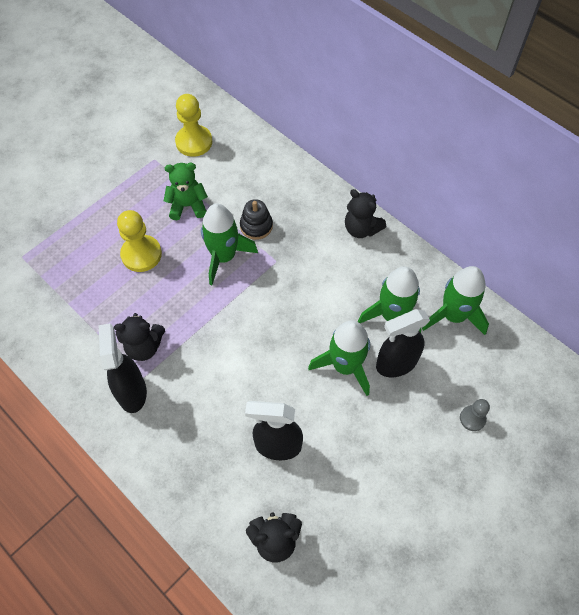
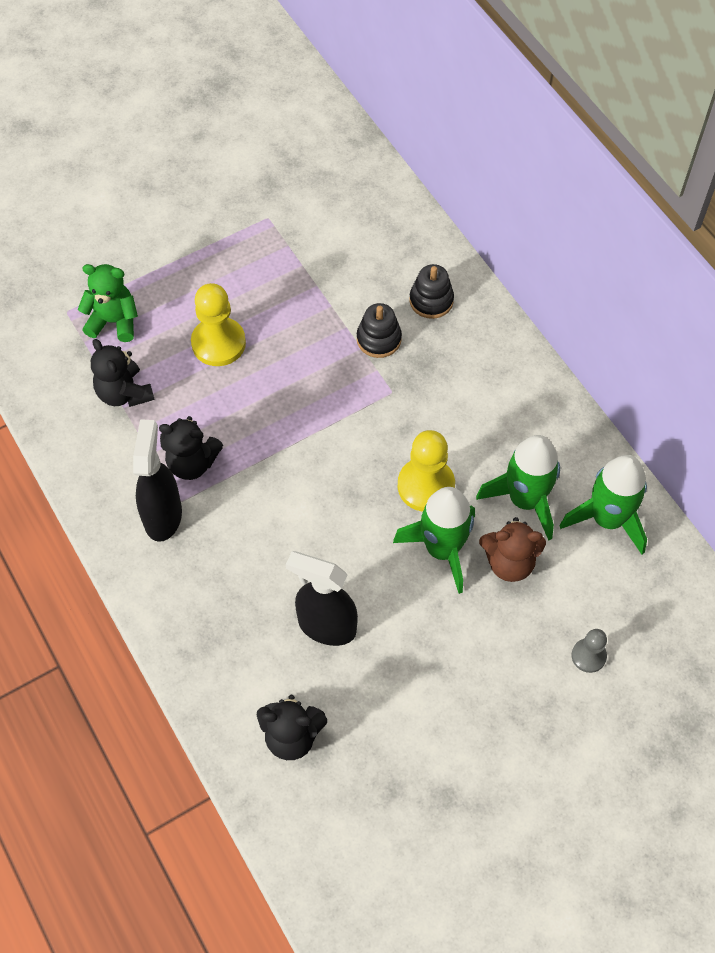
camera: 15 degrees right, 0 degrees up
green teddy bear [164,163,208,220] -> green teddy bear moved to [78,264,138,342]
yellow pawn [175,94,212,157] -> yellow pawn moved to [398,430,455,512]
green rocket [201,203,258,285] -> none
black teddy bear [345,189,386,238] -> black teddy bear moved to [91,339,155,407]
black spray bottle [376,309,430,377] -> brown teddy bear [479,517,546,582]
none -> black stacking toy [409,264,454,319]

